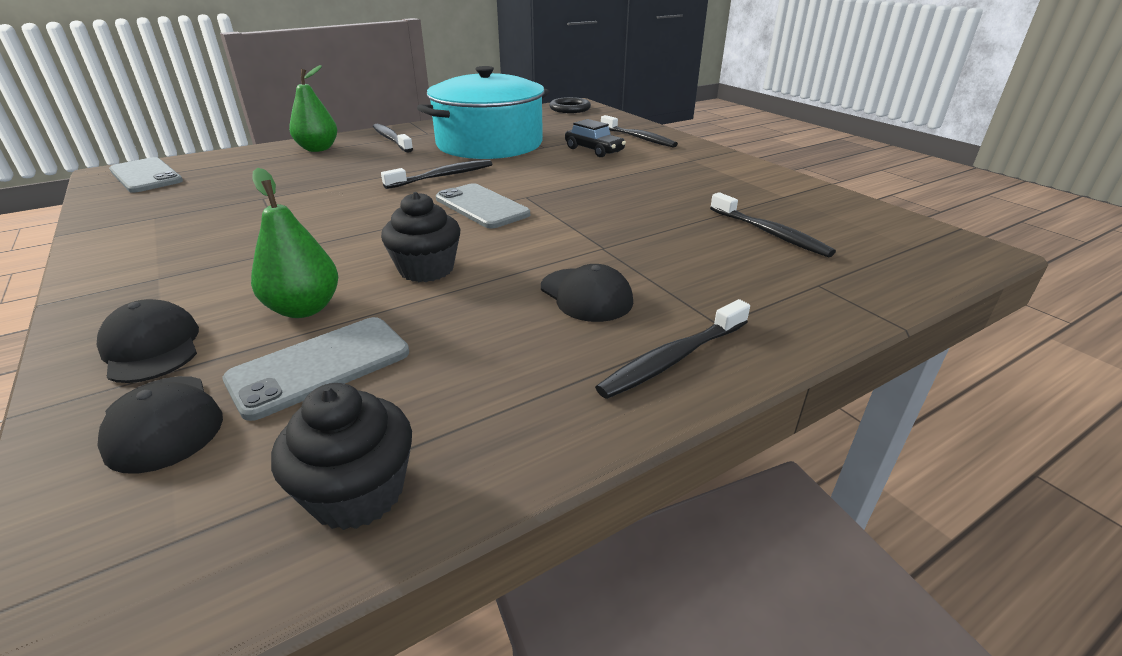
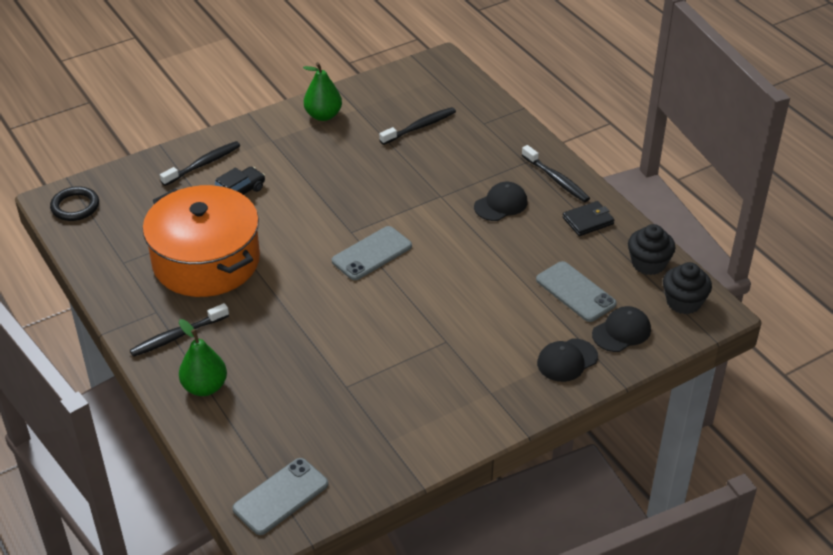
camera: 90 degrees left, 10 degrees up
green pear [251,168,338,318] -> green pear moved to [303,62,342,121]
black toothbrush [381,160,492,189] -> none
black cupcake [381,192,460,282] -> black cupcake moved to [663,262,712,314]
turquoise pot [417,66,550,159] -> orange pot [143,185,260,297]
none -> black wallet [562,201,614,236]

